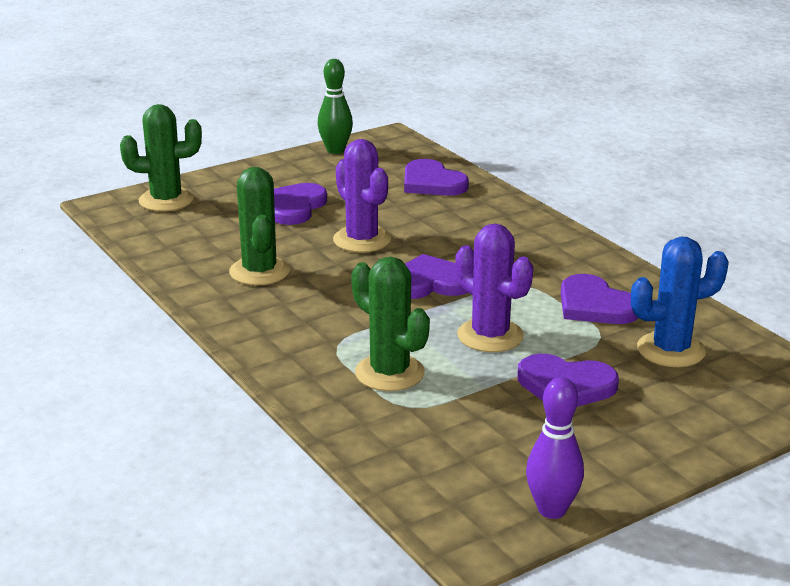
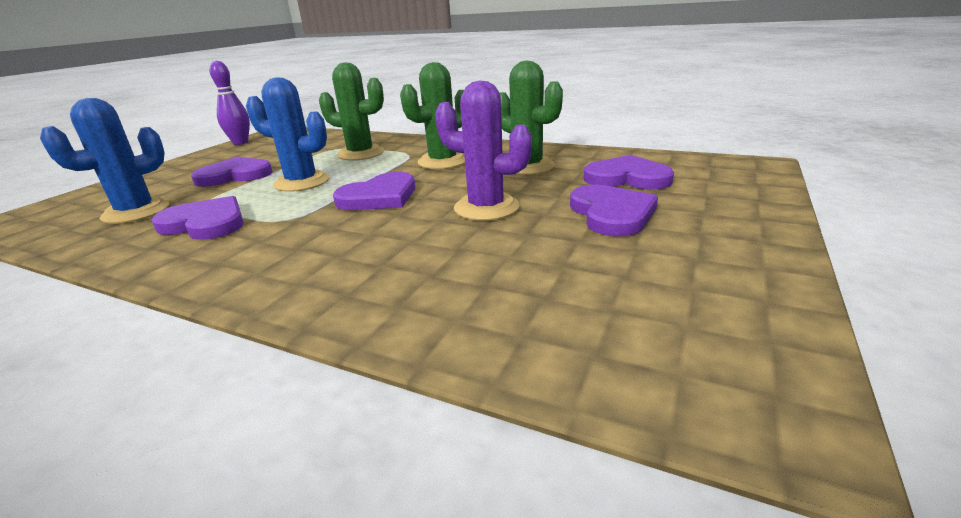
camera: 150 degrees right, 0 degrees up
green cactus [120,104,202,211] -> green cactus moved to [400,62,465,169]
green bowling pin [318,59,353,154] -> none
purple heart [404,159,469,196] -> purple heart moved to [584,155,674,189]
purple cactus [455,224,533,352] -> blue cactus [246,77,329,192]

